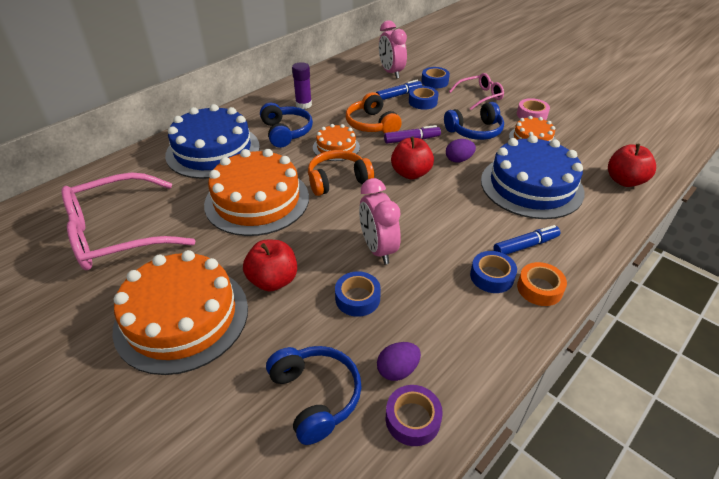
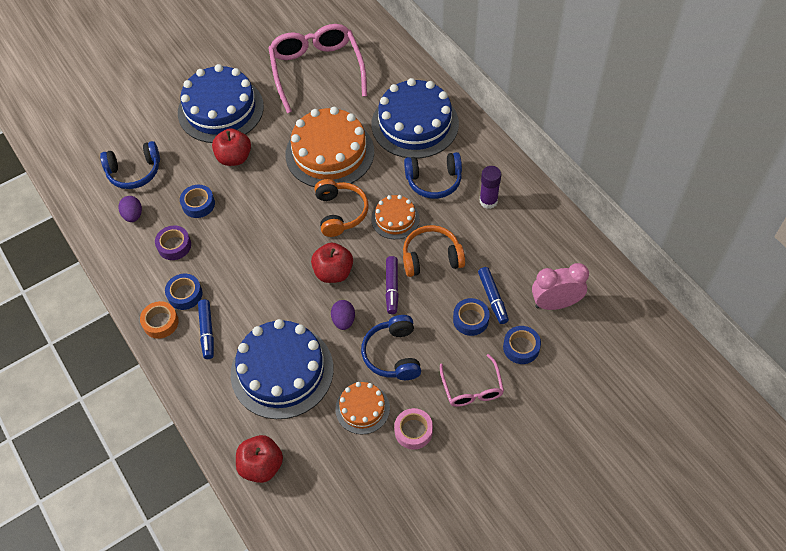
camera: 105 degrees right, 15 degrees up
orange cake [113,250,248,375] -> blue cake [178,64,264,143]
pink clock [359,178,401,264] -> none
purple tape [386,385,443,446] -> purple tape moved to [155,225,191,260]

